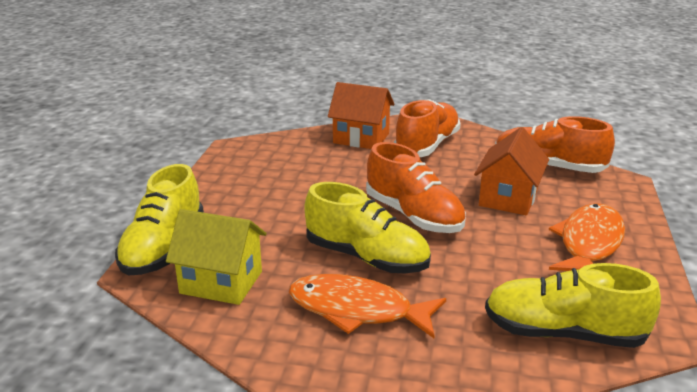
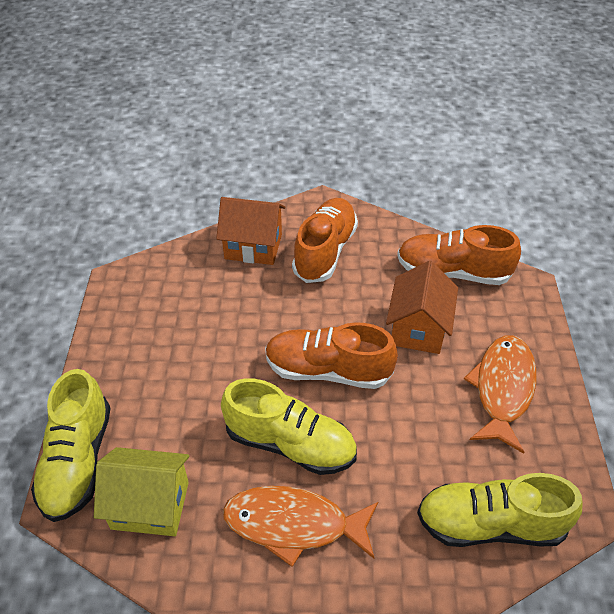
camera: 10 degrees left, 20 degrees up
orange shoe [366,142,466,233] -> orange shoe turned 150 degrees clockwise [265,322,398,389]

